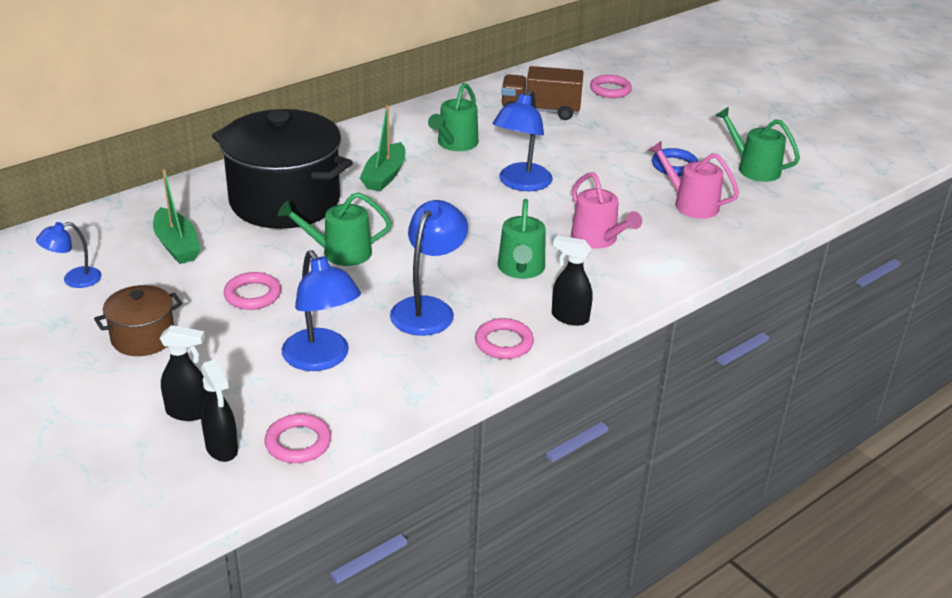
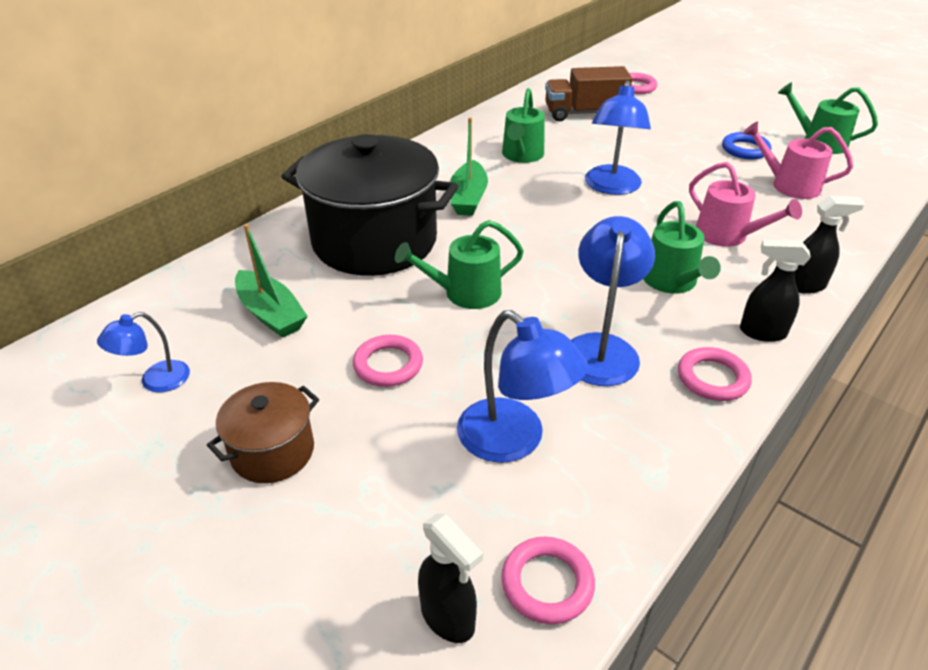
camera: 10 degrees left, 5 degrees up
black spray bottle [160,325,208,421] -> black spray bottle moved to [794,196,865,294]

